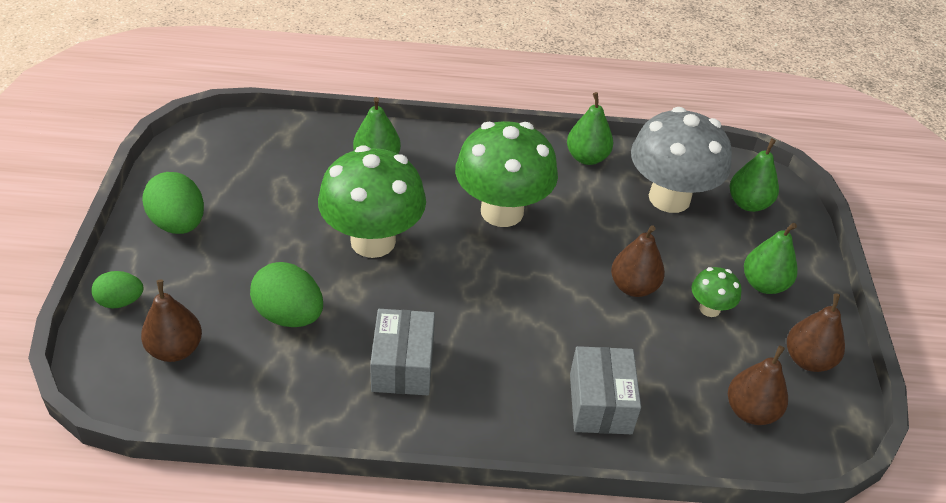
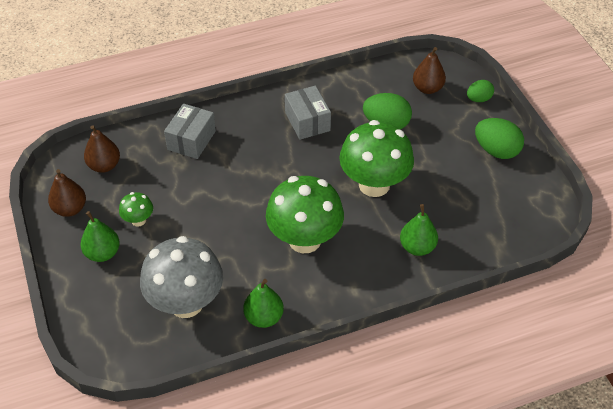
camera: 160 degrees right, 5 degrees up
grey box [570,346,641,434] -> grey box turned 45 degrees clockwise [164,104,216,159]
brown pear [611,225,665,297] -> none
green pear [730,138,779,212] -> none

